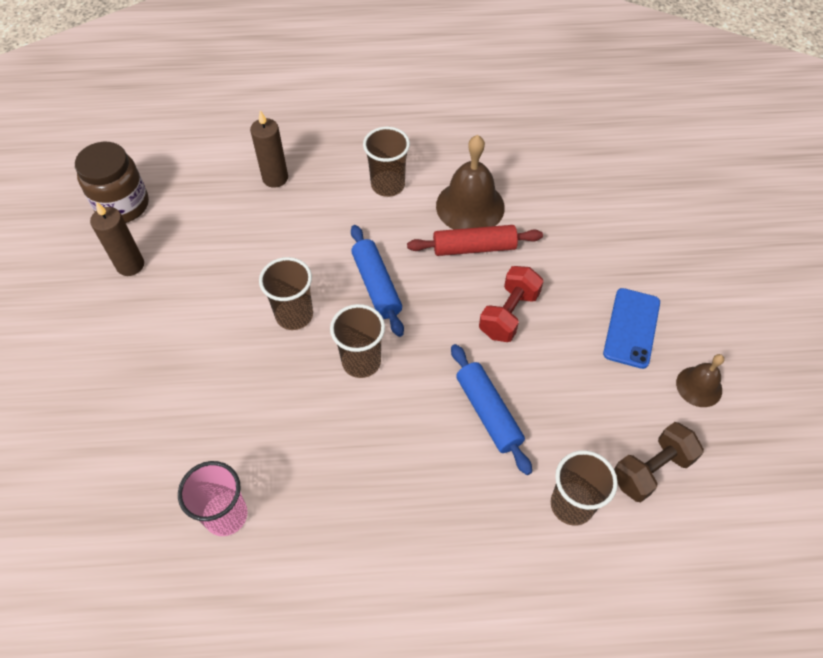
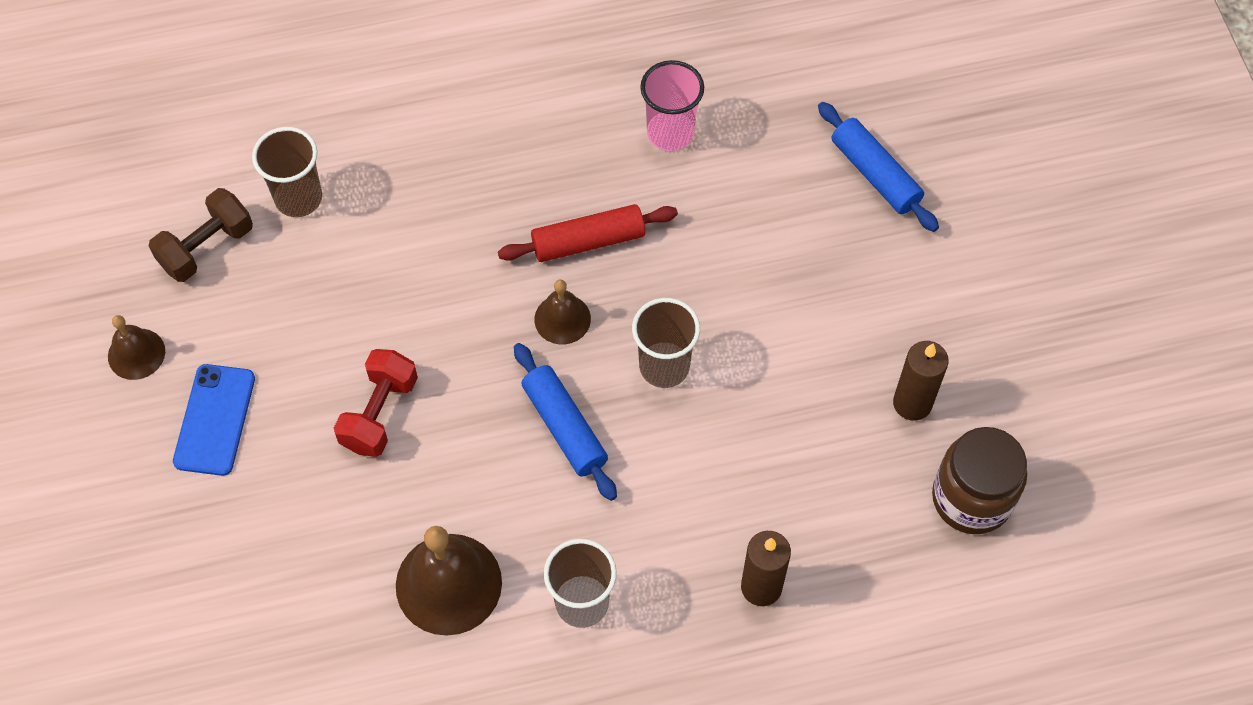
camera: 170 degrees right, 5 degrees up
brown cup [330,304,385,378] -> brown bell [534,279,591,344]
red rolling pin [407,225,543,256] -> red rolling pin moved to [498,204,678,262]
blue rolling pin [451,344,532,475] -> blue rolling pin moved to [818,102,939,232]

